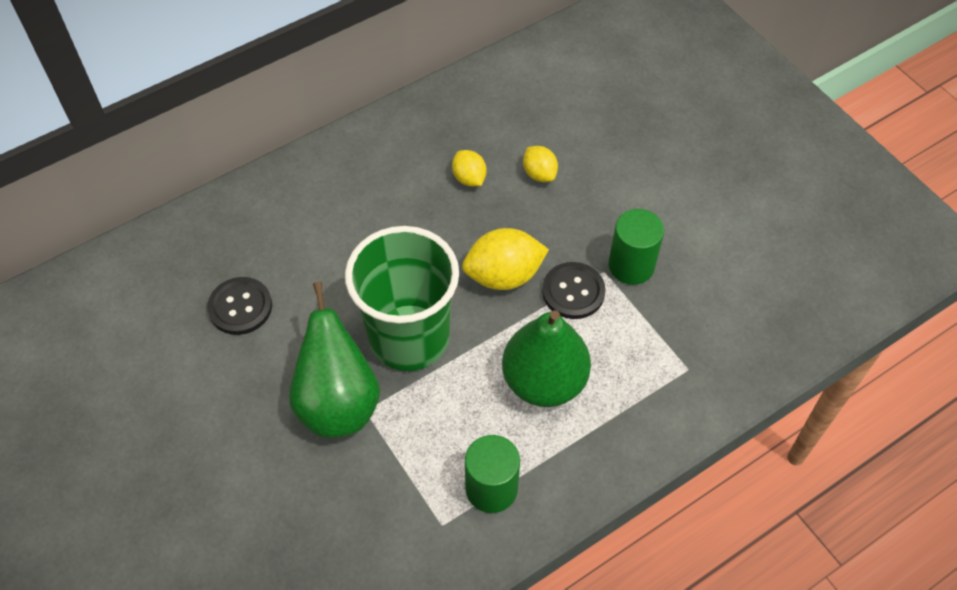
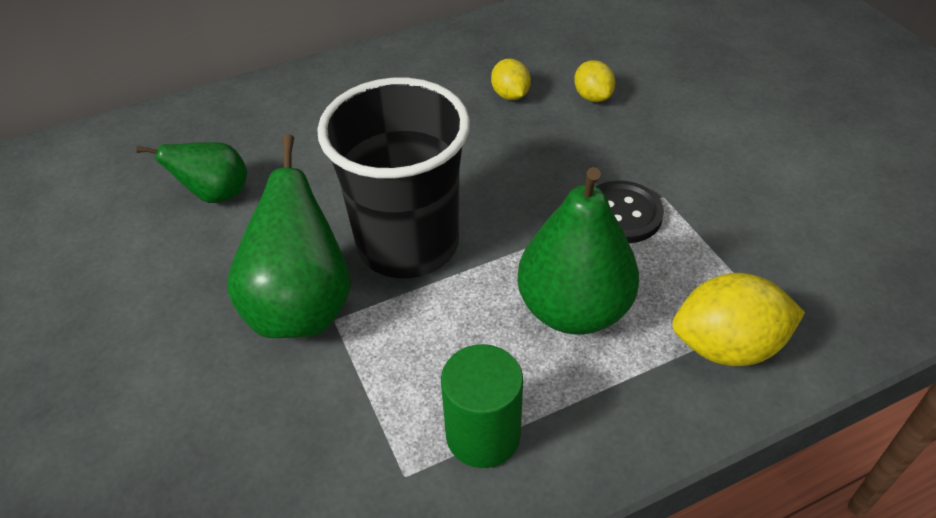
camera: 10 degrees right, 10 degrees down
black button [207,277,272,335] -> green pear [136,142,247,203]
green cup [345,226,459,371] -> black cup [317,78,470,278]
yellow lemon [462,228,549,290] -> yellow lemon moved to [672,273,805,366]
green cylinder [609,209,664,285] -> none

